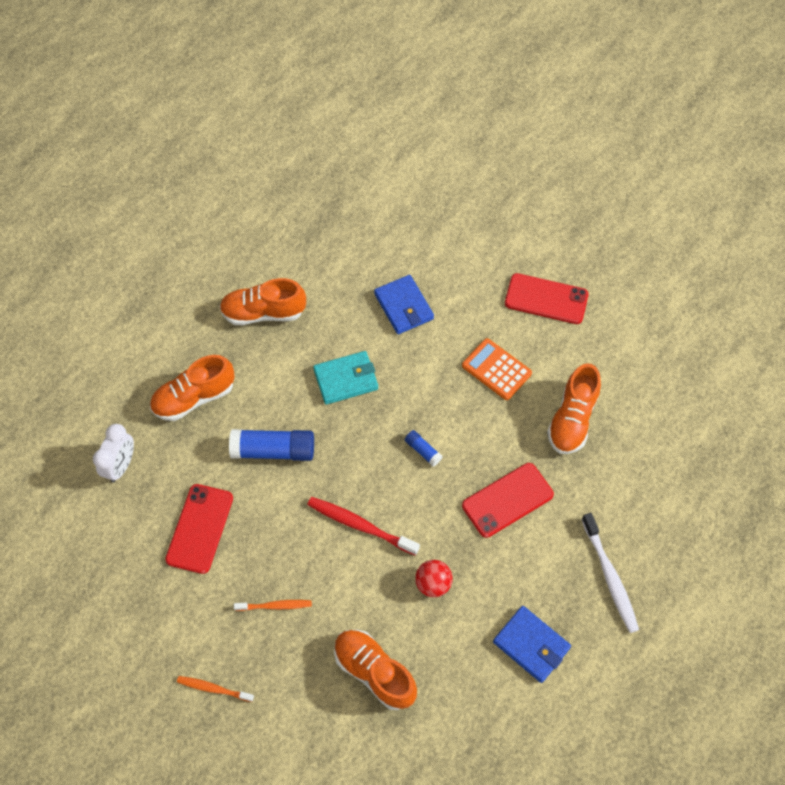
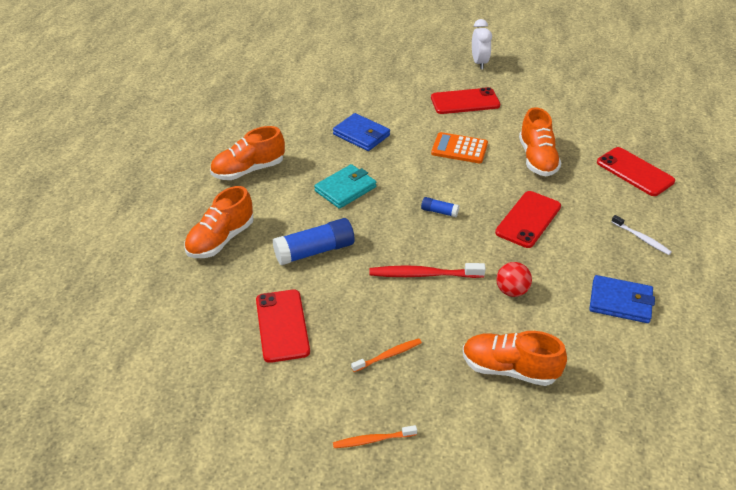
camera: 25 degrees left, 20 degrees down
white clock [93,424,134,482] -> white clock moved to [472,19,492,69]
white toothbrush [581,513,639,633] -> white toothbrush [611,215,672,255], size x0.61
none -> red phone [597,147,675,196]

